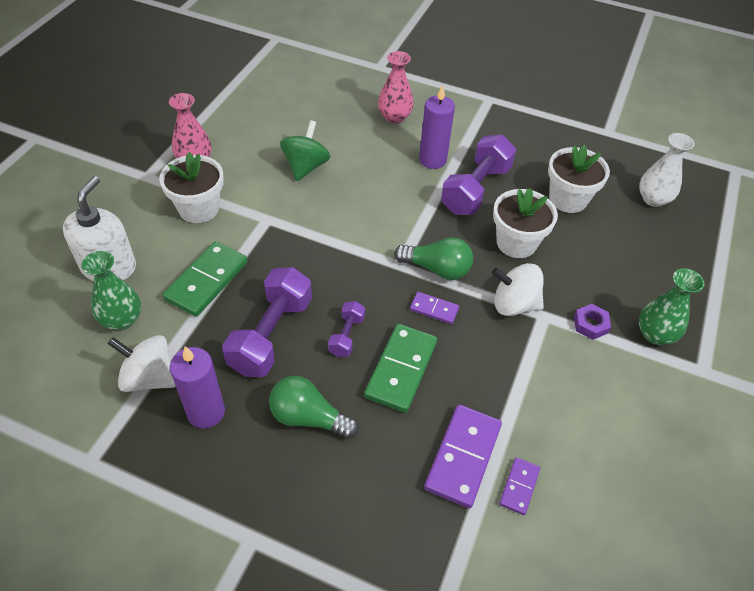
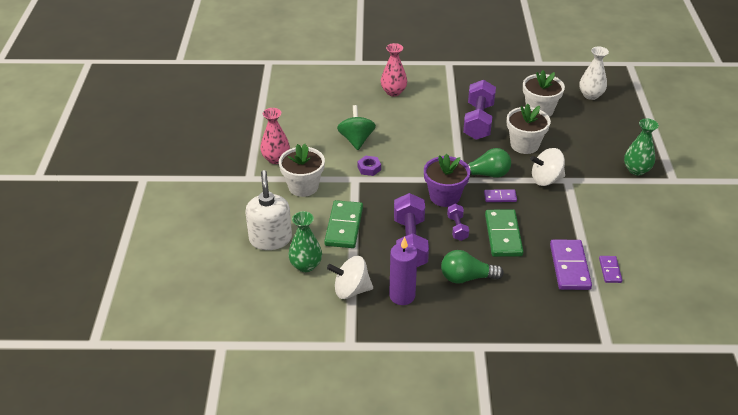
camera: 20 degrees left, 10 degrees down
purple candle [419,85,455,169] -> none
purple nut [574,304,611,340] -> purple nut moved to [357,156,381,176]
none -> purple flower pot [424,154,470,207]

